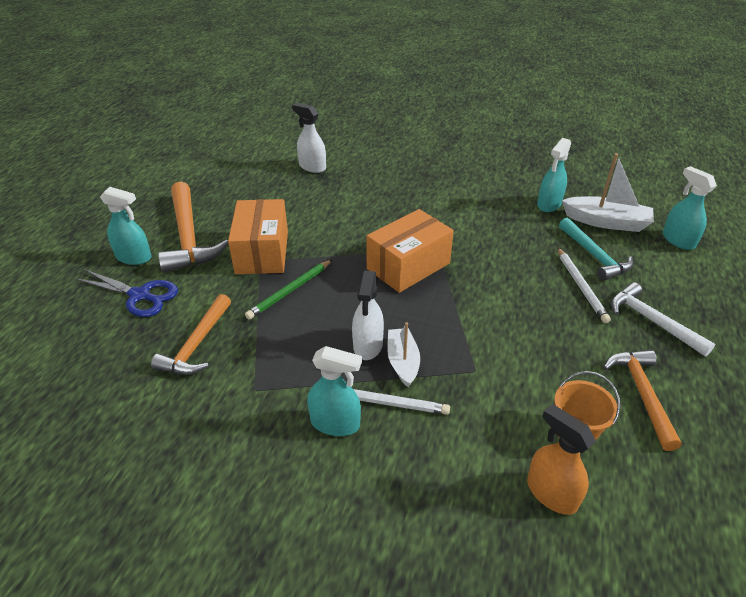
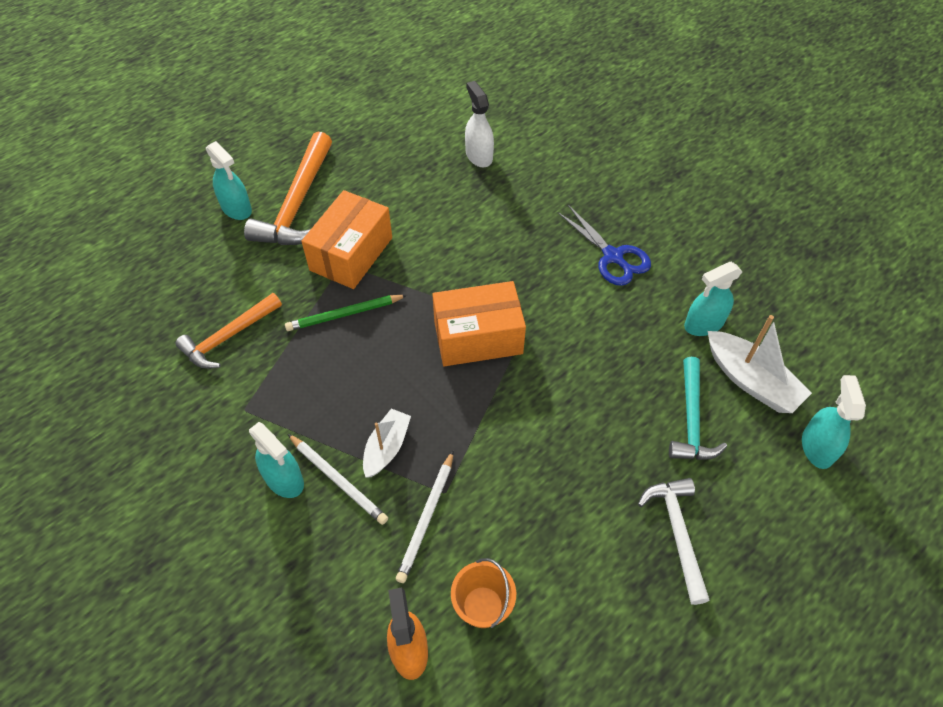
camera: 30 degrees right, 15 degrees up
blue scissors [75,269,178,317] -> blue scissors moved to [558,205,651,286]
white spray bottle [352,270,384,360] -> none
white pencil [557,247,611,323] -> white pencil moved to [396,451,453,583]
orange hammer [603,350,682,451] -> none

